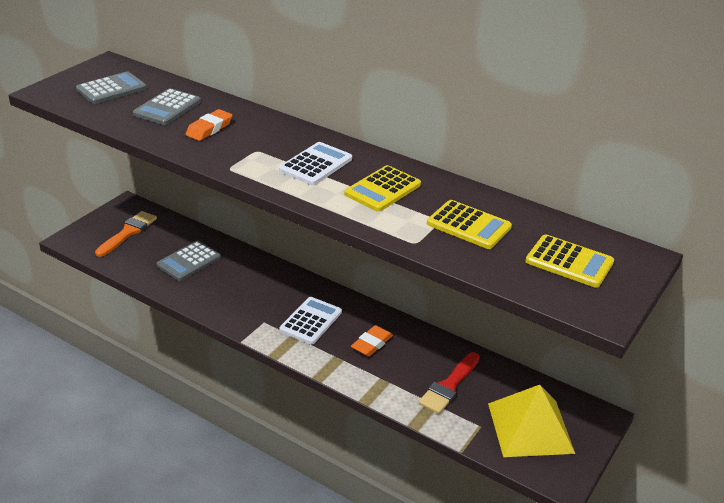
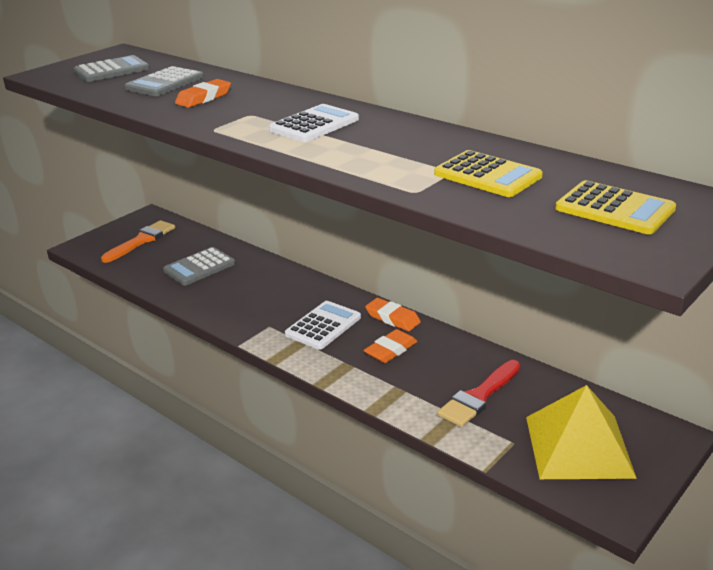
camera: 10 degrees right, 5 degrees down
yellow calculator [344,165,421,212] -> none
none -> orange eraser [365,298,421,331]

